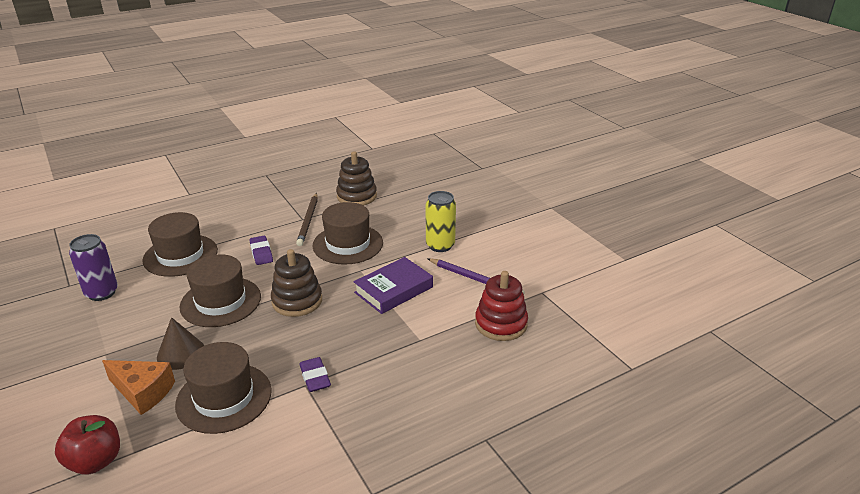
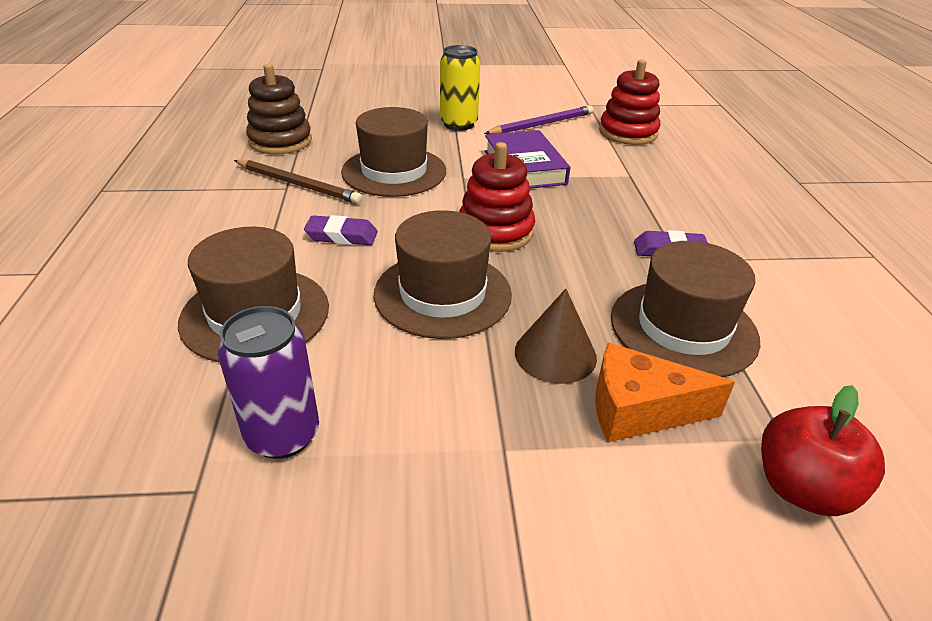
camera: 65 degrees left, 5 degrees up
orange cheese [102,360,175,415] -> orange cheese turned 135 degrees counterclockwise [595,343,735,442]
brown stacking toy [271,249,322,317] -> red stacking toy [459,142,535,252]

